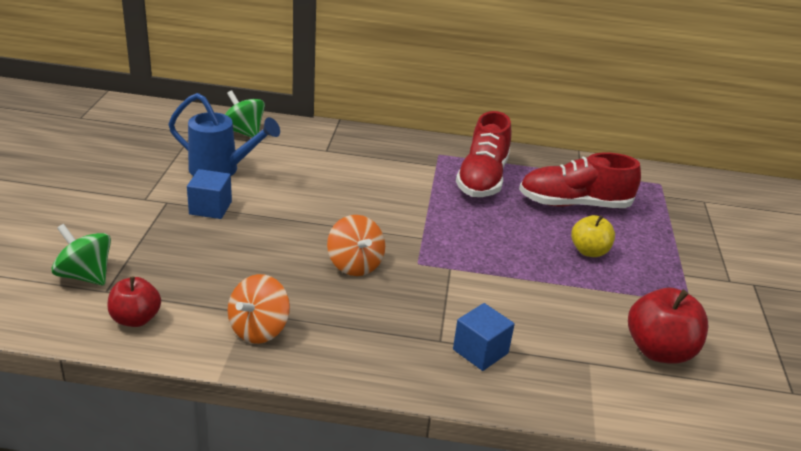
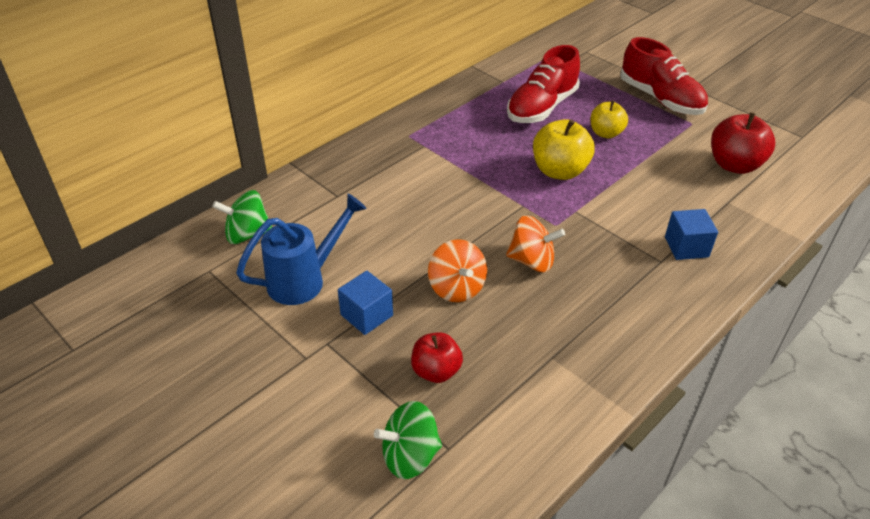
camera: 50 degrees left, 10 degrees up
red apple [107,277,161,327] -> red apple moved to [411,332,463,383]
orange spinning top [228,274,290,344] -> orange spinning top moved to [428,239,487,302]
red shoe [456,111,511,197] -> red shoe moved to [620,37,708,115]
none -> yellow apple [533,119,595,180]

